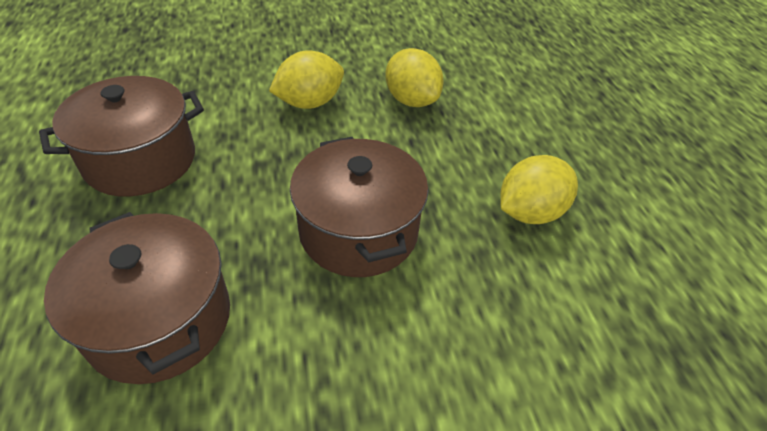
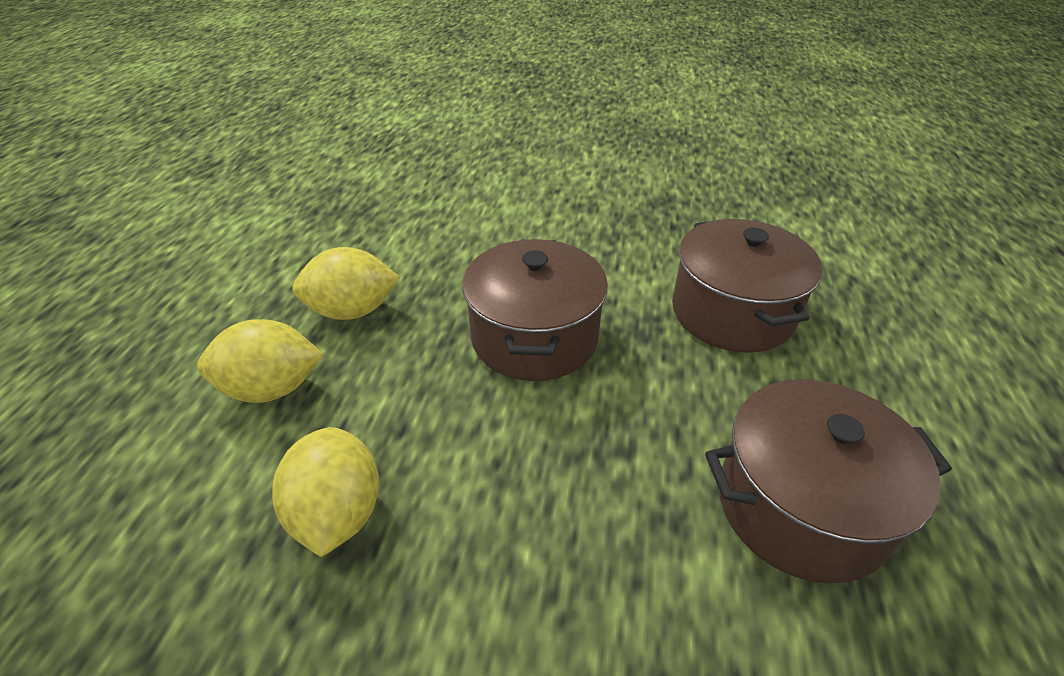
camera: 155 degrees left, 5 degrees down
yellow lemon [269,50,344,109] -> yellow lemon moved to [197,319,324,403]

